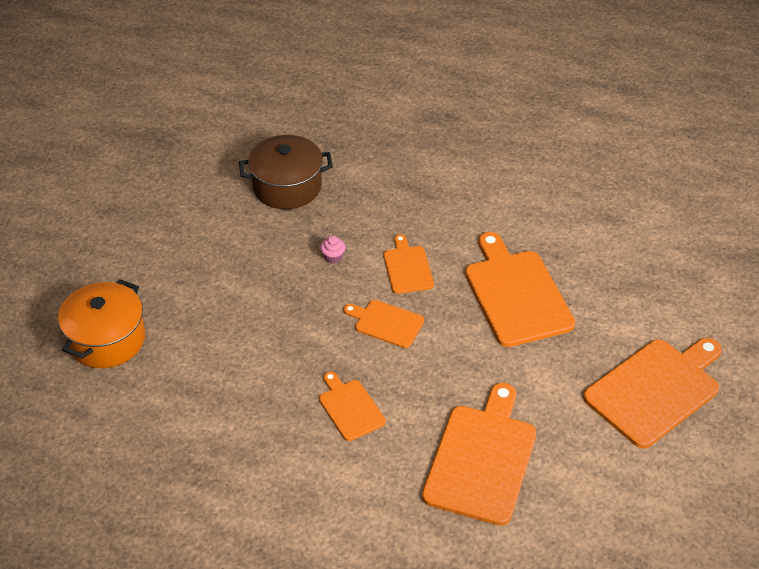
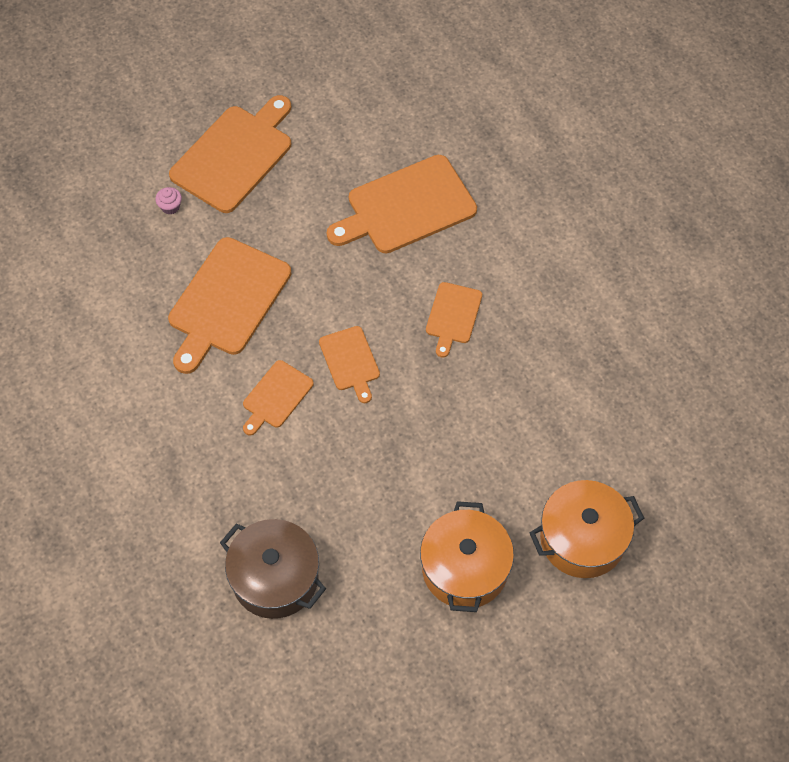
camera: 135 degrees left, 15 degrees up
pink cupcake [320,236,346,264] -> pink cupcake moved to [155,187,182,214]
orange cutting board [583,338,722,448] -> orange cutting board turned 120 degrees clockwise [169,95,291,213]
none -> orange pot [420,501,514,612]

